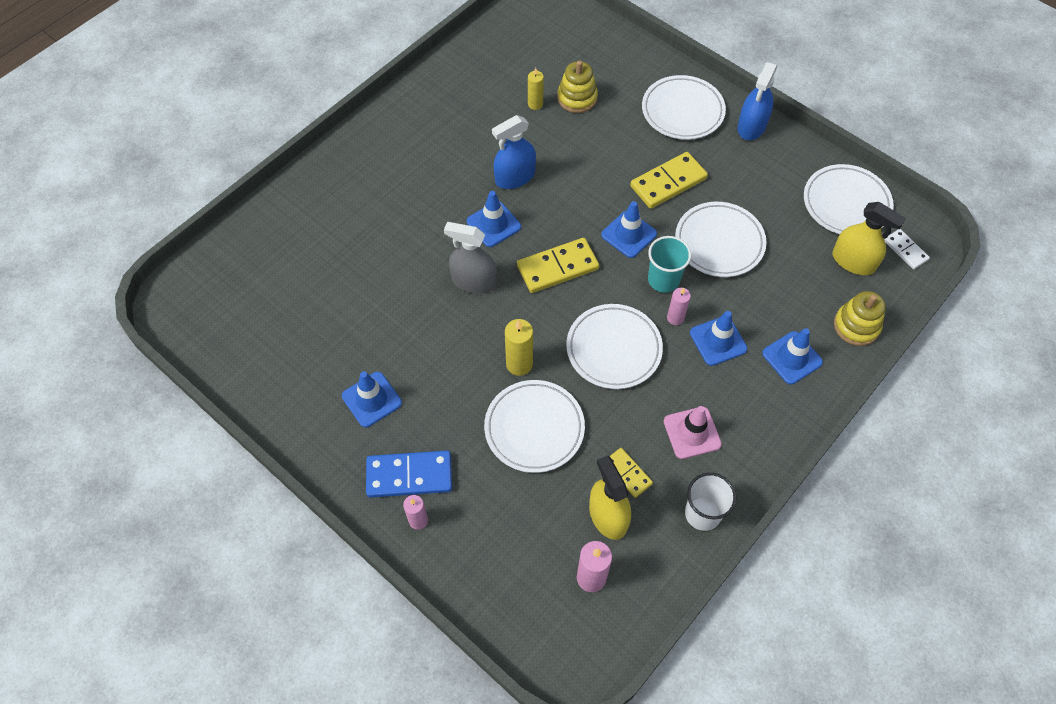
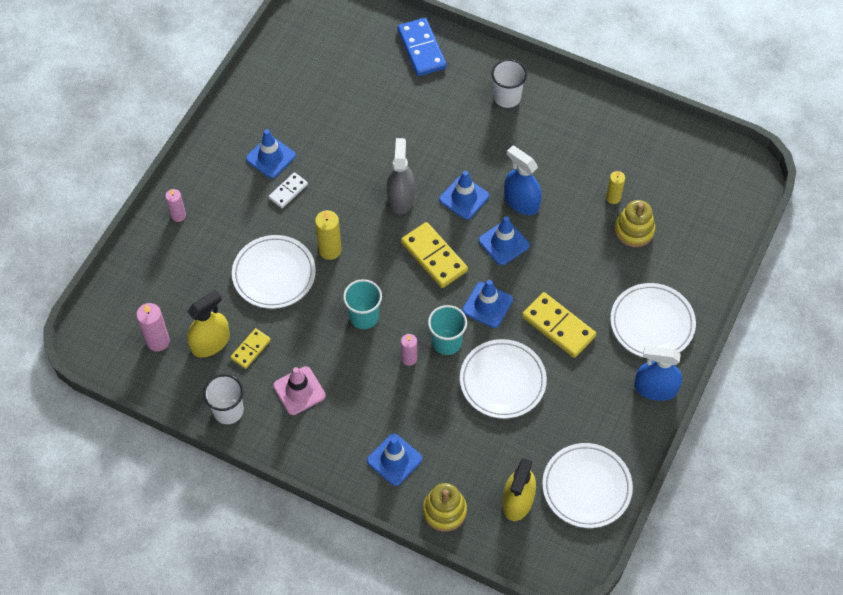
camera: 75 degrees right, 0 degrees up
blue domino [366,451,452,498] -> blue domino moved to [397,18,447,76]
white plate [566,304,663,389] -> turquoise cup [343,279,382,329]
blue traffic cone [690,311,747,366] -> blue traffic cone moved to [479,216,530,265]
white domino [884,229,930,269] -> white domino moved to [269,172,308,208]
none -> white cup [491,59,527,108]

